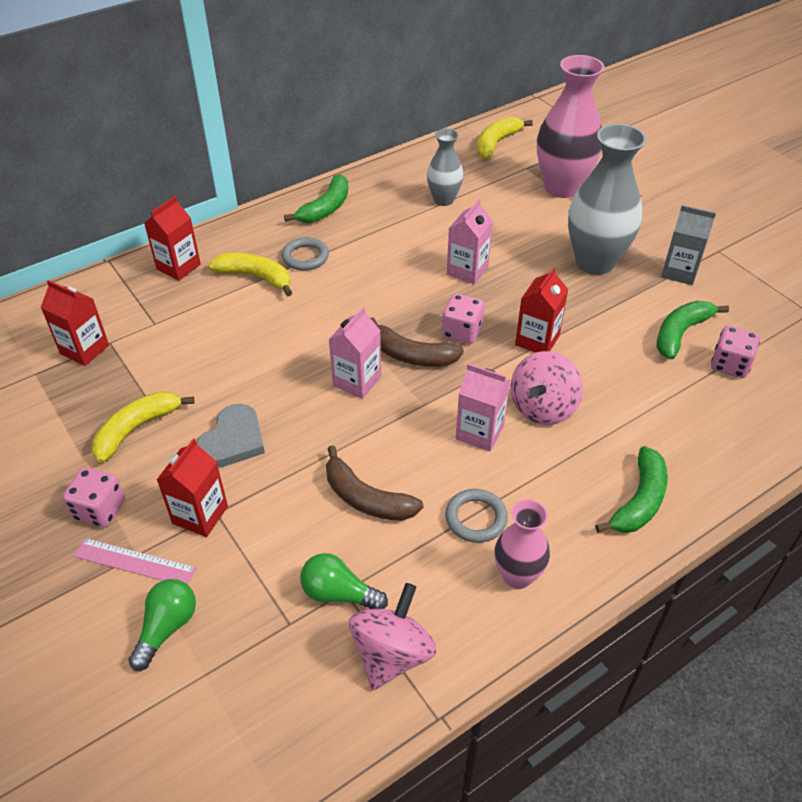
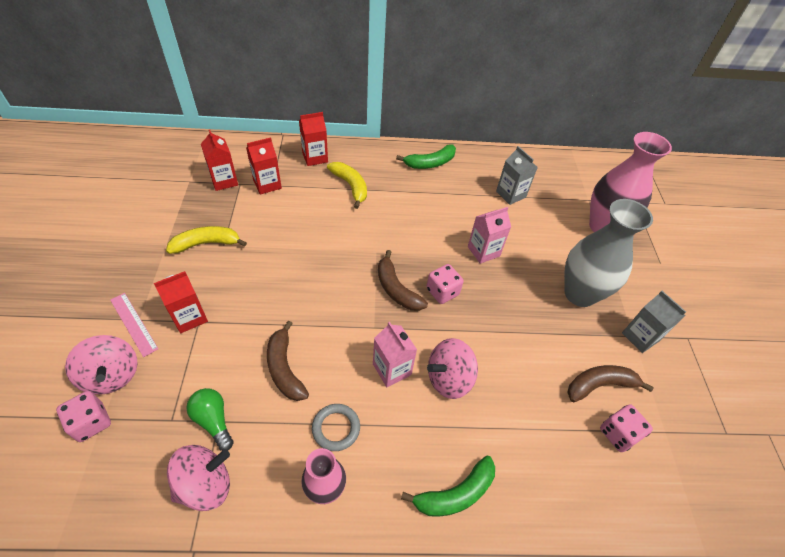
camera: 30 degrees right, 5 degrees up
pink dice [63,468,125,527] -> pink dice moved to [56,391,111,442]
green light bulb [128,579,196,671] -> pink spinning top [65,335,138,395]
grey heart [196,404,265,468] -> none
grey ring [282,237,329,271] -> none
pink carton [328,307,381,399] -> none
grey vase [427,128,463,206] -> grey carton [496,146,538,205]
yellow banana [477,117,533,159] -> none
red carton [515,267,569,353] -> red carton moved to [246,137,282,195]
green banana [657,301,729,359] -> brown banana [567,365,654,402]

